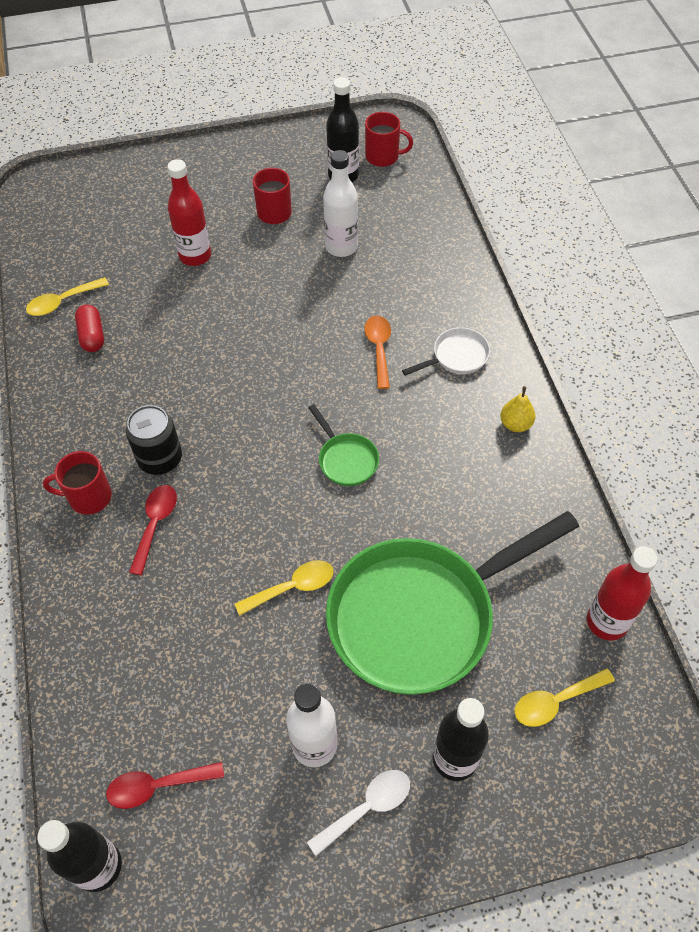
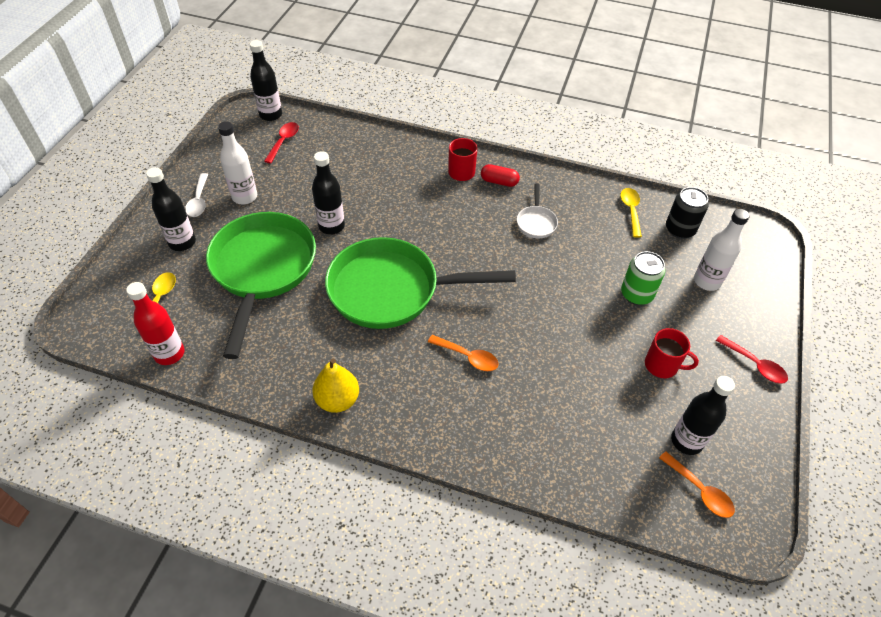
camera: 120 degrees right, 5 degrees down
red capsule [75,305,104,352] -> red capsule moved to [481,164,520,187]
black can [126,405,182,475] -> black can moved to [666,187,709,239]
red spoon [129,485,177,575] -> red spoon moved to [716,335,788,384]
red bottle [167,159,211,266] -> green can [621,251,665,305]
yellow spoon [235,560,334,616] -> black bottle [312,151,345,235]
green pan [308,404,379,486] -> green pan [325,237,516,329], size x2.45
white bottle [323,150,358,257] -> white bottle moved to [694,209,750,291]
red mug [365,112,413,167] -> orange spoon [659,451,735,518]
white pan [402,327,490,376] -> white pan moved to [517,183,558,238]
yellow pear [500,386,535,432] -> yellow pear [312,359,359,413], size x1.56

